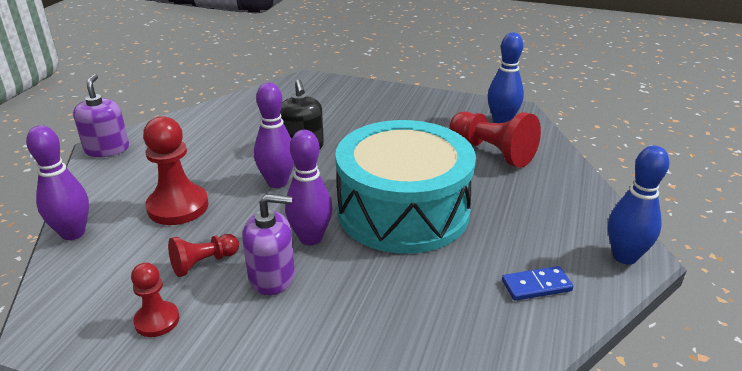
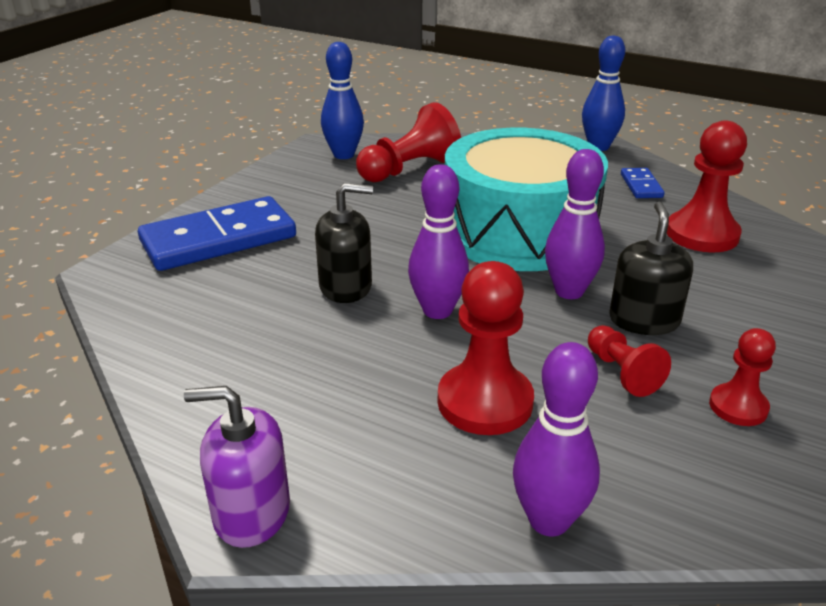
camera: 80 degrees left, 0 degrees up
purple soap dispenser [242,194,295,295] -> black soap dispenser [609,201,693,335]
none -> blue domino [138,196,296,271]
none -> red pawn [667,121,747,253]

